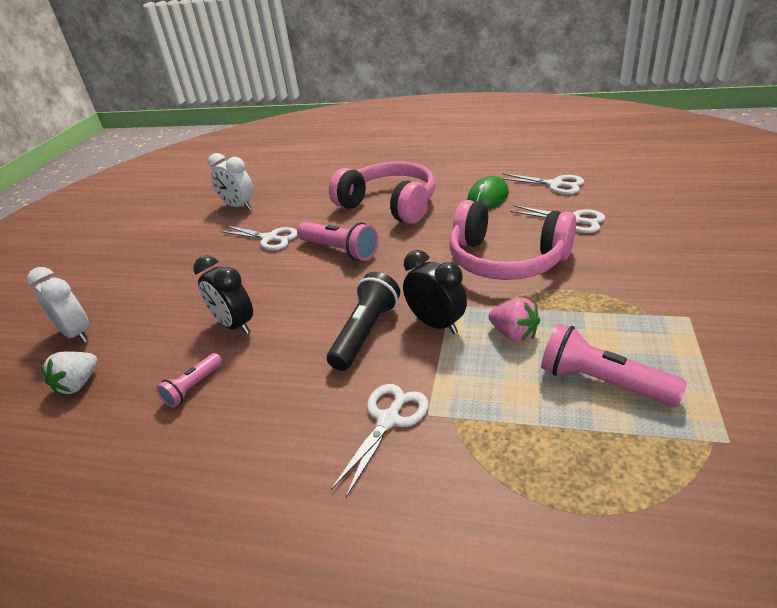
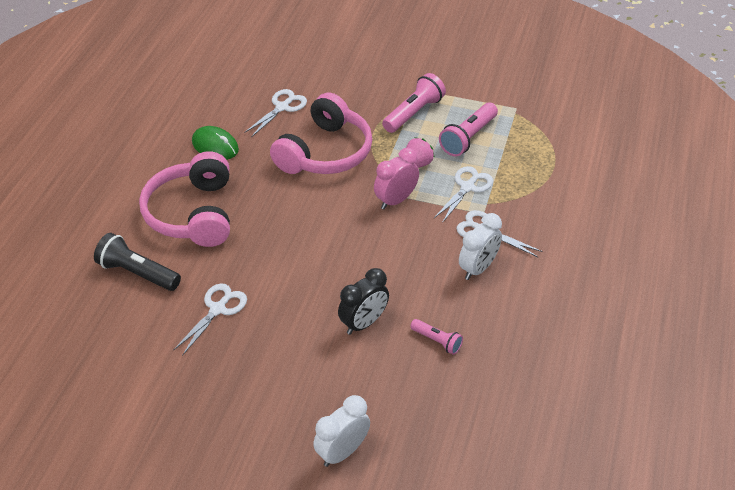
camera: 90 degrees left, 10 degrees up
white strawberry [41,351,97,396] -> none
white clock [208,153,254,210] -> white clock moved to [459,213,502,280]
pink flashlight [297,222,378,261] -> pink flashlight moved to [382,73,446,133]
black flashlight [327,272,400,371] -> black flashlight moved to [94,233,181,291]
pink headphones [329,161,435,224] -> pink headphones turned 45 degrees counterclockwise [139,151,230,247]
black clock [403,250,467,334] -> pink clock [374,148,419,209]
white scissors [502,173,584,195] -> white scissors moved to [434,166,493,223]

